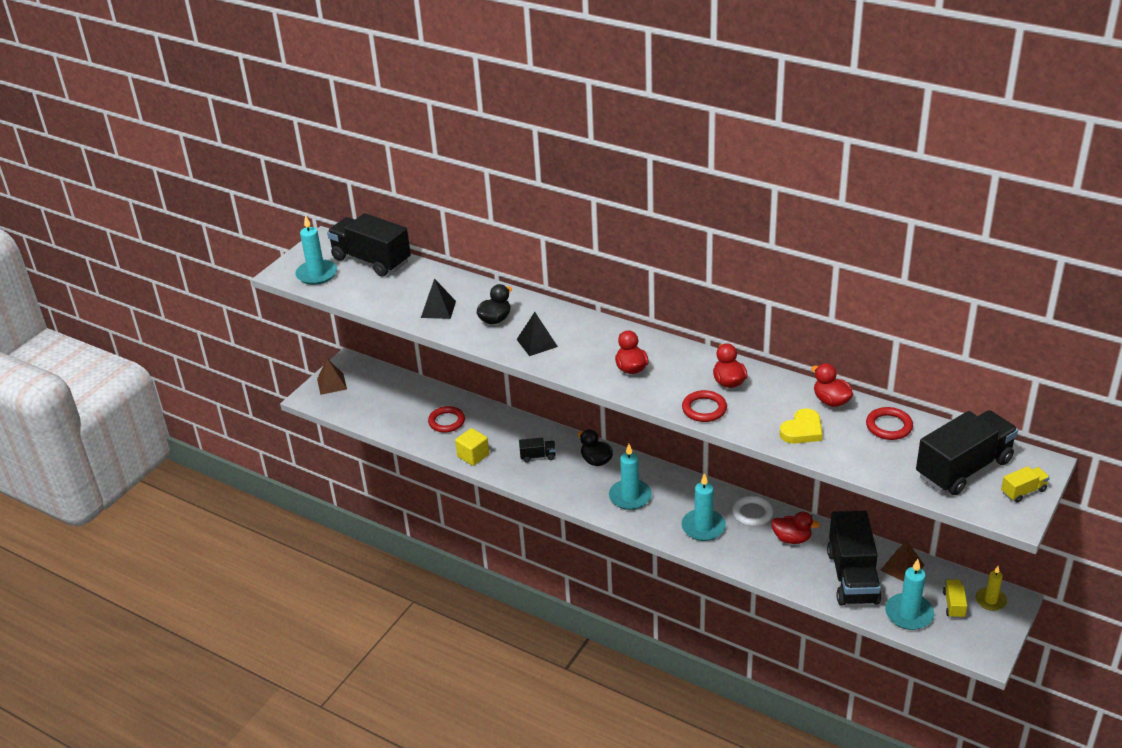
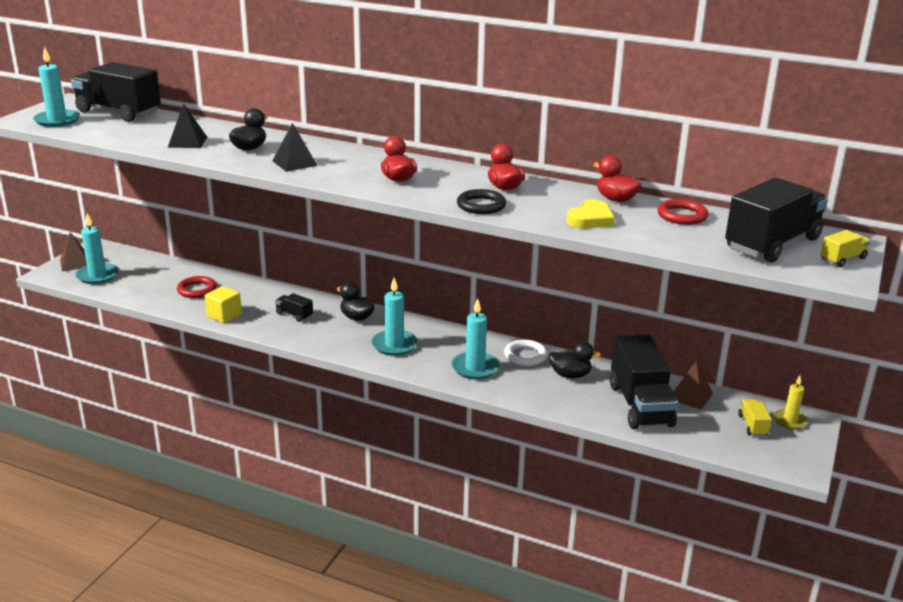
camera: 10 degrees left, 10 degrees down
black truck [519,438,556,463] -> black truck turned 135 degrees counterclockwise [275,293,313,322]
red ring [682,390,727,422] -> black ring [457,189,506,214]
red duck [771,512,820,544] -> black duck [549,341,601,378]
turquoise candle [885,559,934,630] -> turquoise candle moved to [75,213,119,284]

